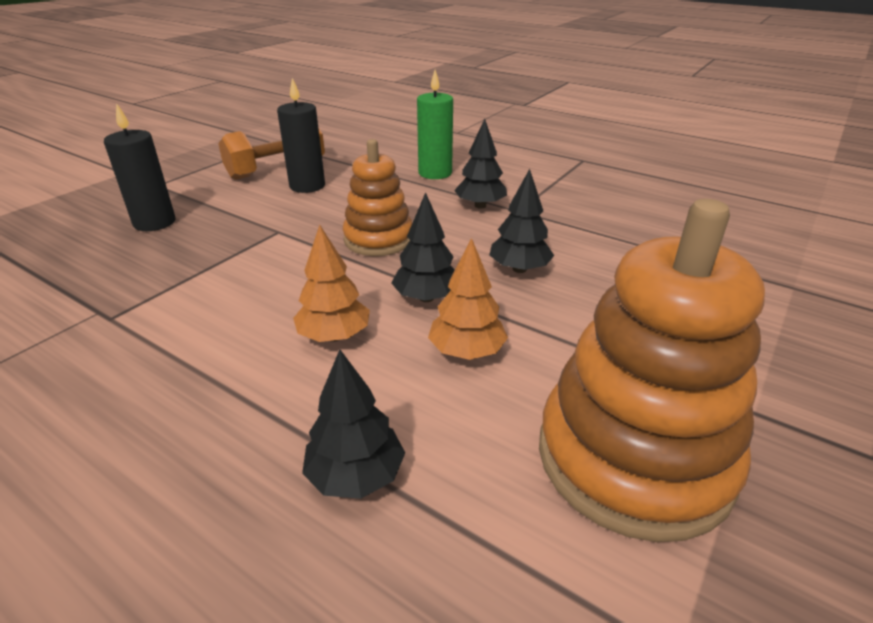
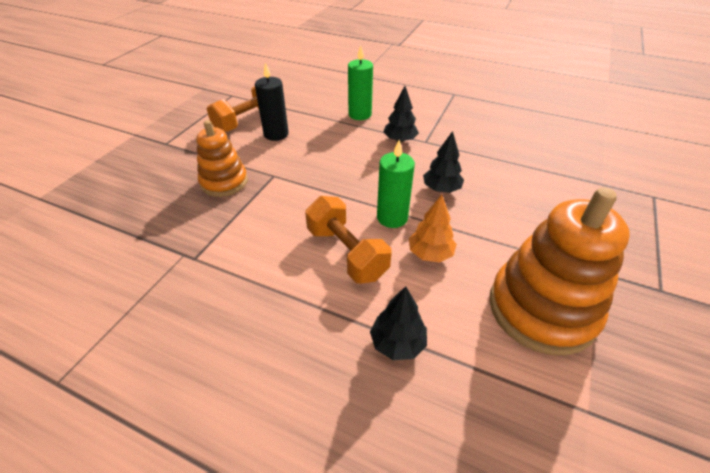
camera: 10 degrees left, 10 degrees up
black candle [104,103,176,231] -> none
orange tree [293,225,370,342] -> orange dumbbell [305,196,391,283]
orange stacking toy [343,139,412,256] -> orange stacking toy moved to [196,120,248,197]
black tree [392,192,455,302] -> green candle [377,140,415,228]

